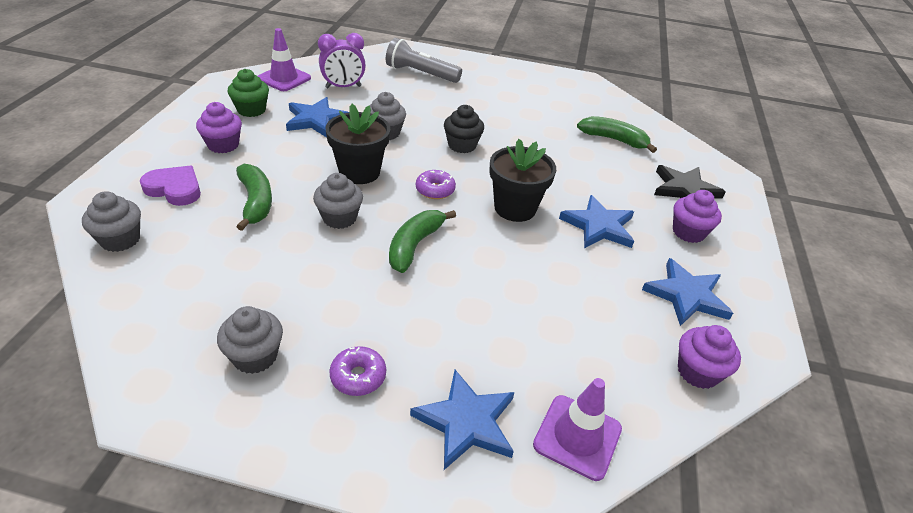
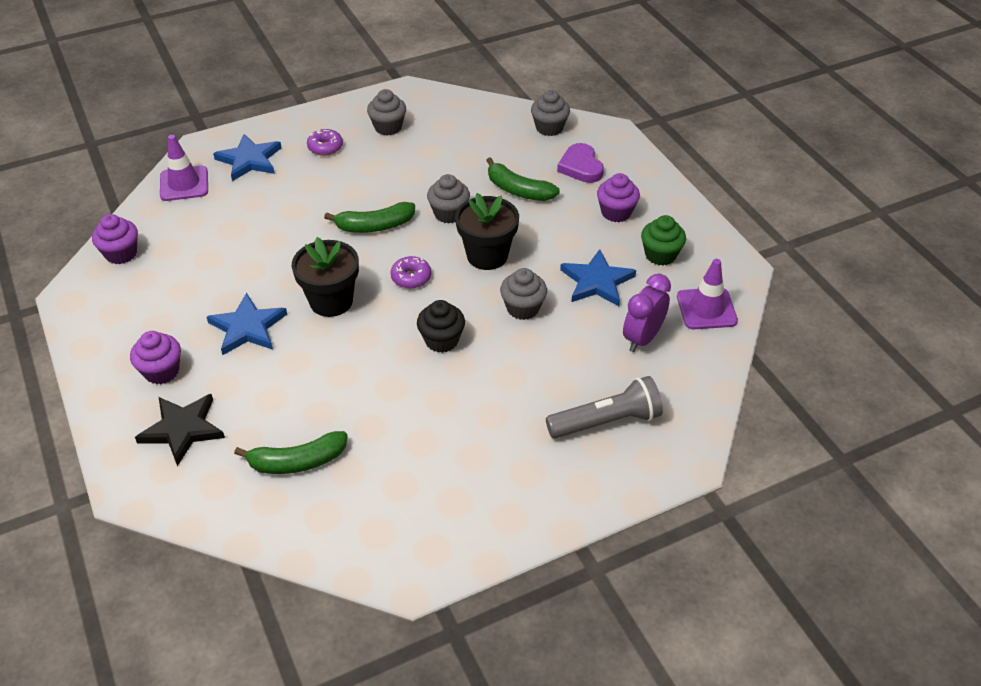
camera: 145 degrees right, 5 degrees up
purple heart [140,166,201,206] -> purple heart turned 90 degrees clockwise [557,143,604,183]
green banana [389,210,456,273] -> green banana turned 90 degrees clockwise [324,202,415,233]
blue star [642,258,733,326] -> none

